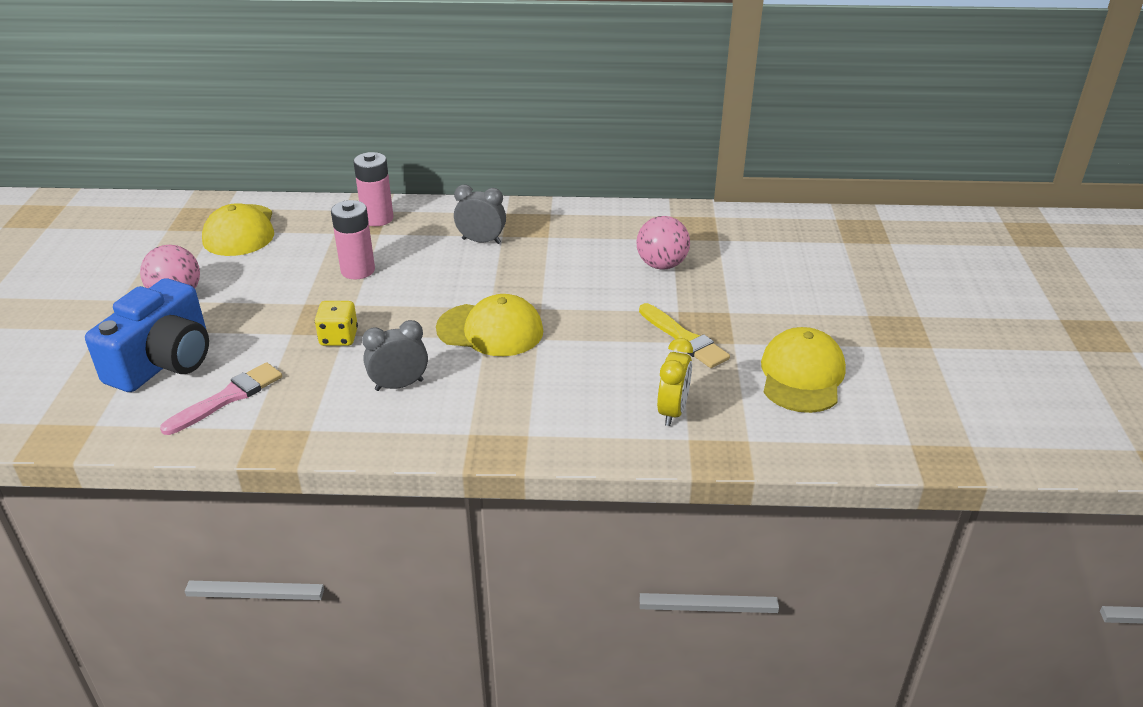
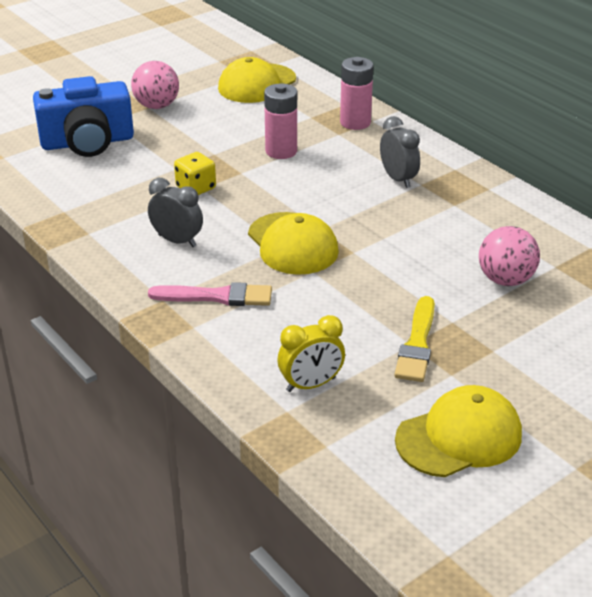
camera: 50 degrees right, 0 degrees up
pink brush [160,362,282,435] -> pink brush moved to [148,282,272,306]

